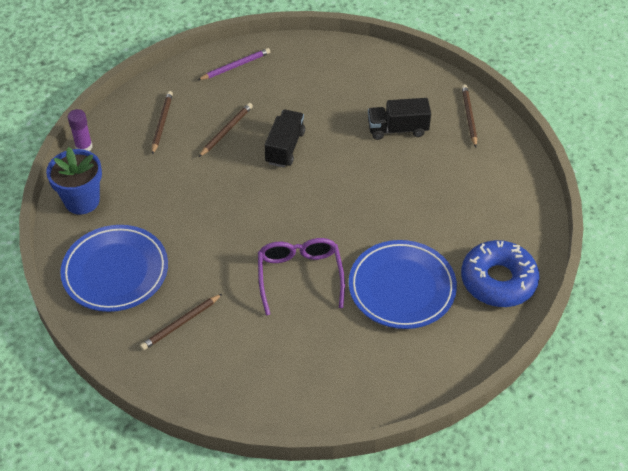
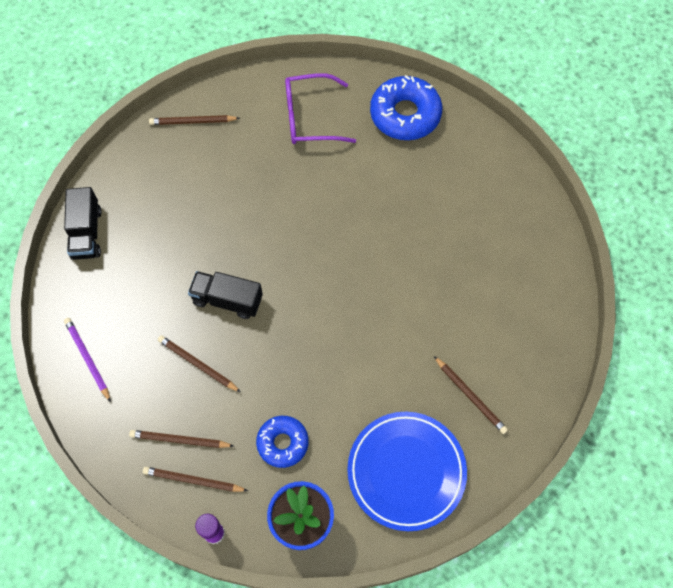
camera: 90 degrees left, 15 degrees up
purple glasses [258,238,345,315] -> purple glasses moved to [285,73,356,144]
blue plate [349,240,457,329] -> none
black truck [368,98,431,140] -> black truck moved to [64,187,102,260]
none -> brown pencil [143,467,248,492]
none -> blue donut [256,416,309,468]

